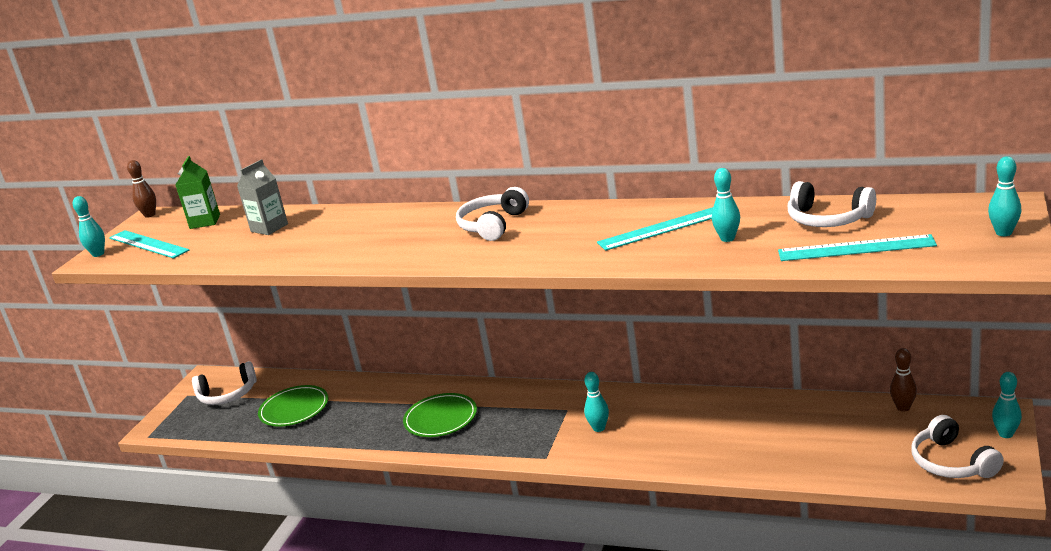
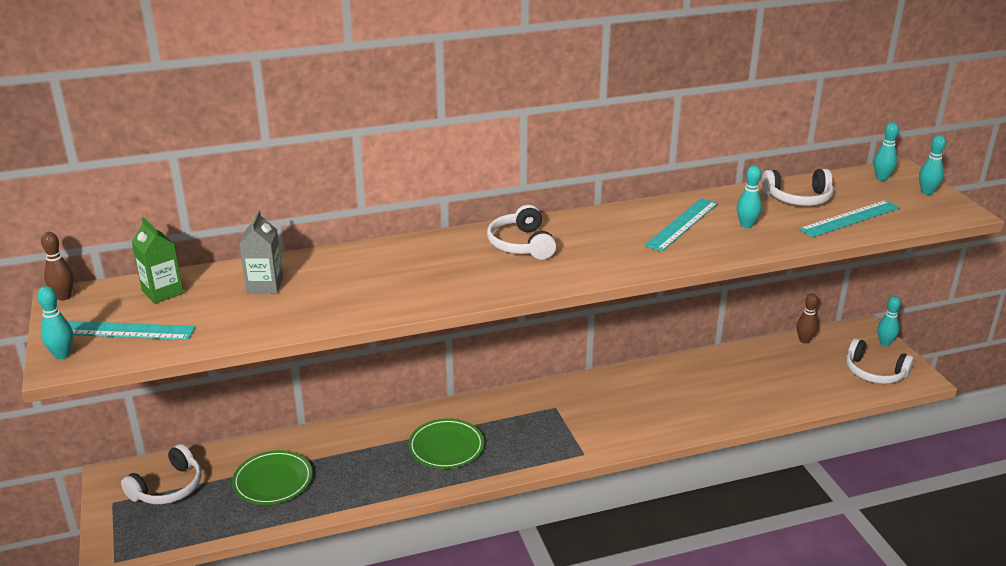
camera: 40 degrees left, 5 degrees up
turquoise bowling pin [584,372,609,432] -> turquoise bowling pin moved to [874,122,899,181]

